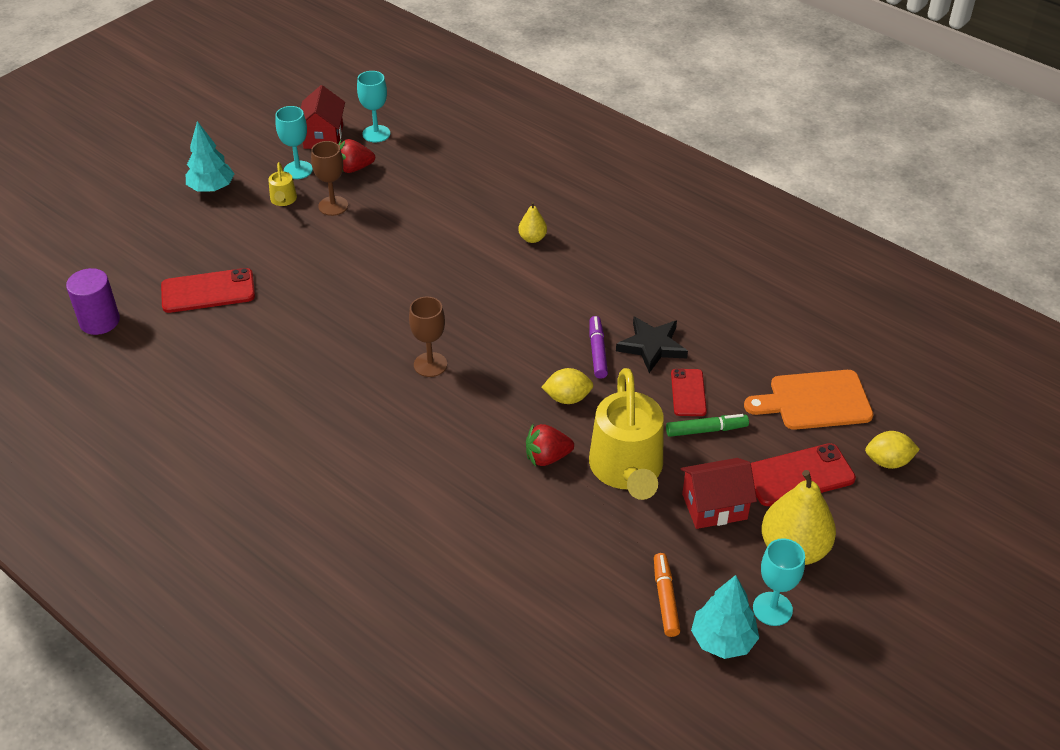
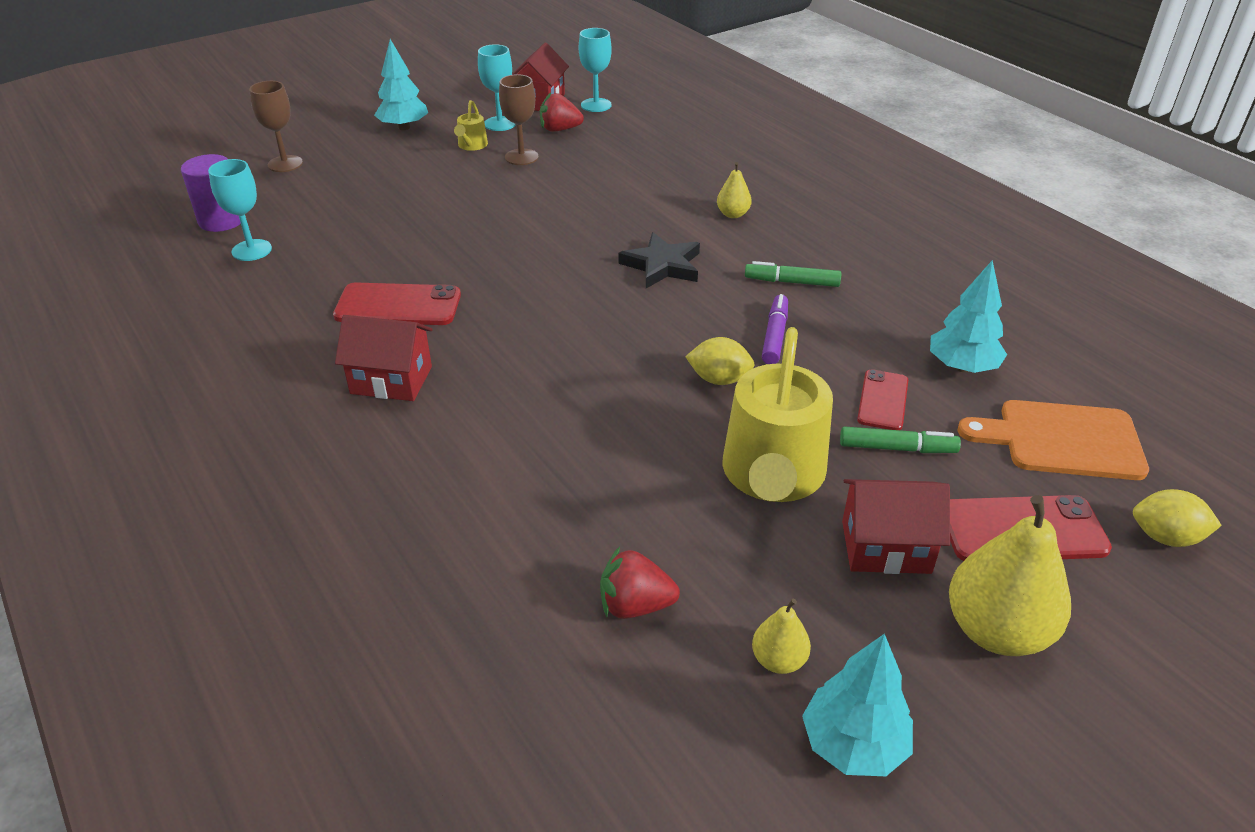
camera: 15 degrees right, 5 degrees down
red phone [161,268,255,313] -> red phone moved to [333,282,461,325]
brown goblet [409,296,447,377] -> brown goblet moved to [249,81,303,172]
red strawberry [526,424,574,467] -> red strawberry moved to [600,546,680,619]
black star [616,317,688,373] -> black star moved to [618,232,700,288]
orange marker [654,553,680,637] -> yellow pear [752,599,811,674]
turquoise goblet [753,538,805,626] -> turquoise goblet moved to [208,159,272,261]
none -> red house [335,315,432,401]
none -> green marker [745,261,841,287]
none -> turquoise tree [930,260,1007,373]

